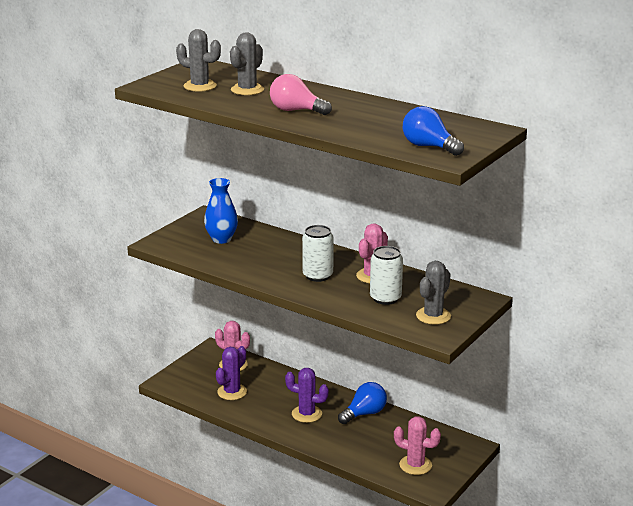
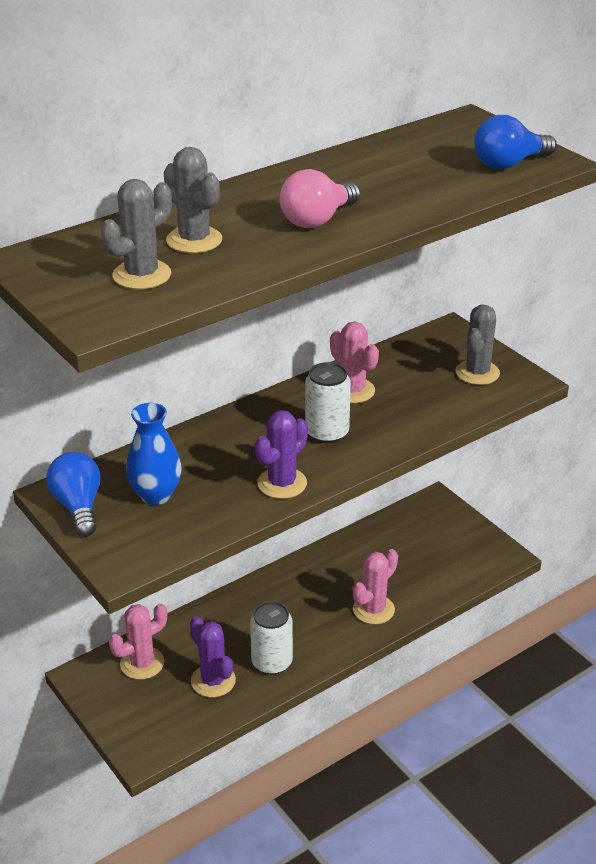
camera: 70 degrees left, 10 degrees up
purple cactus [285,368,329,423] -> purple cactus moved to [255,410,308,499]
blue light bulb [338,382,387,424] -> blue light bulb moved to [46,452,101,537]
white can [370,246,403,305] -> white can moved to [250,601,293,675]
pink cactus [394,417,441,475] -> pink cactus moved to [353,549,398,624]
grey cactus [416,261,451,325] -> grey cactus turned 60 degrees clockwise [455,305,500,385]

